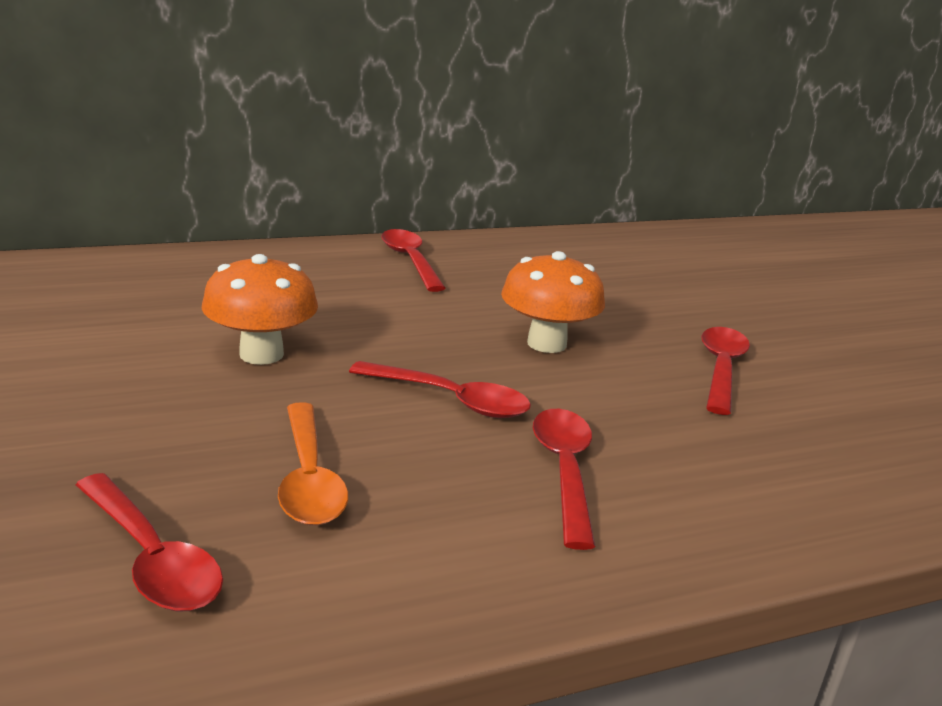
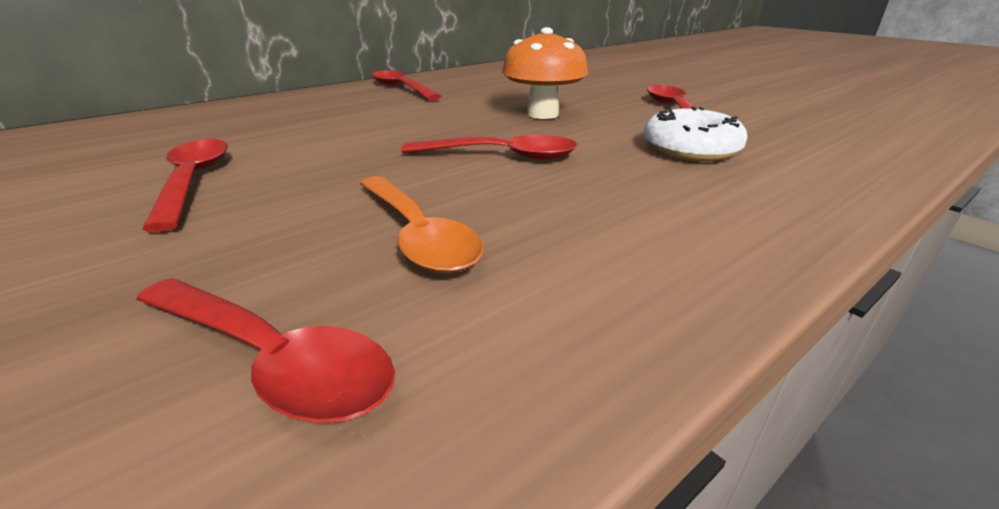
camera: 15 degrees left, 5 degrees up
orange mushroom [201,254,318,365] -> none
red spoon [533,409,596,550] -> red spoon moved to [142,139,228,232]
none -> white donut [644,107,747,162]

